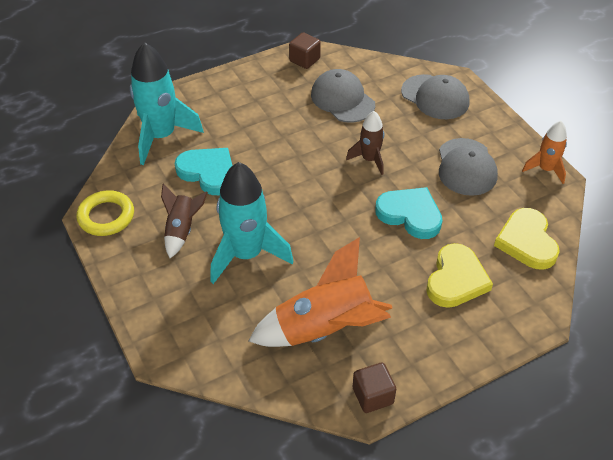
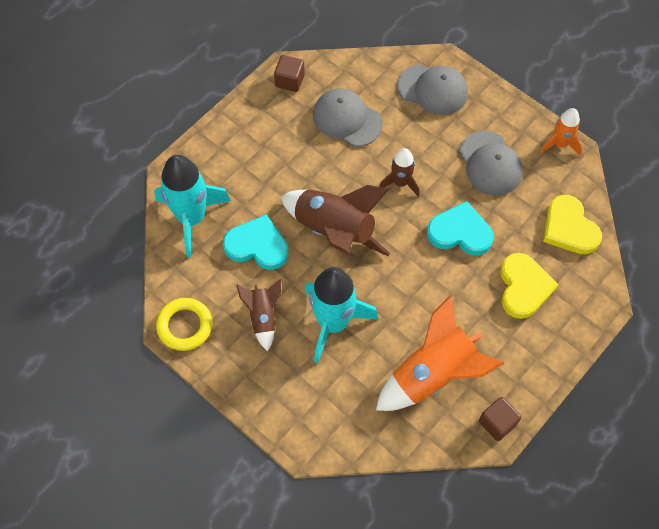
camera: 20 degrees left, 15 degrees up
none -> brown rocket [281,185,390,256]

